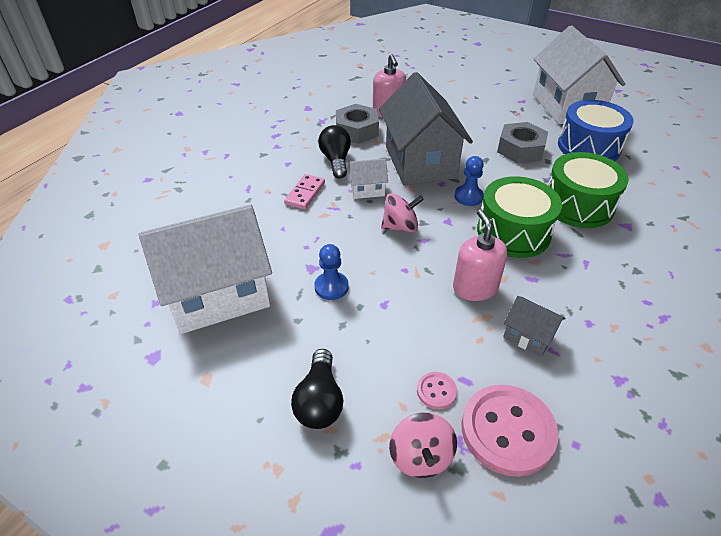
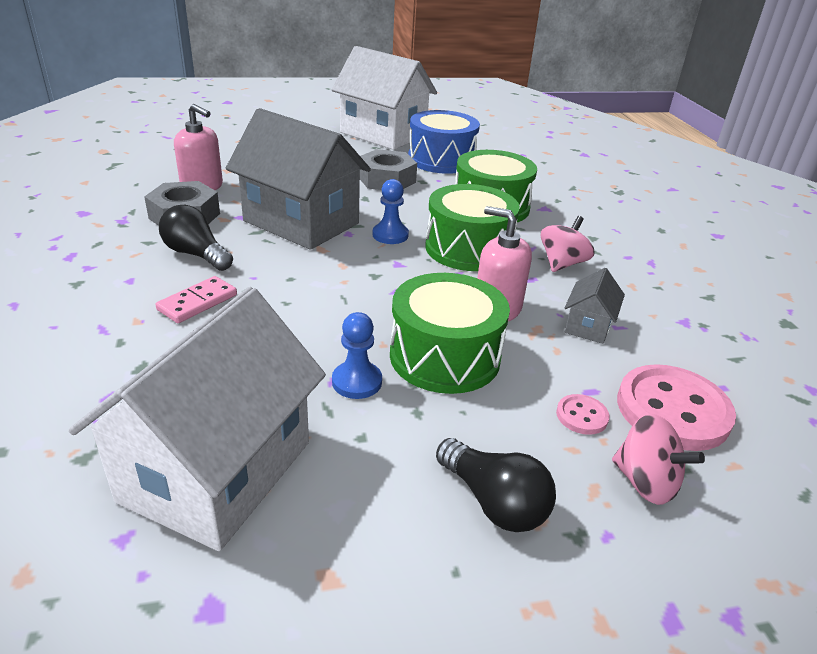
camera: 45 degrees left, 10 degrees down
pink domino [284,174,325,209] -> pink domino turned 60 degrees clockwise [156,276,237,323]
white house [348,159,388,199] -> none
pink spinning top [381,193,424,232] -> pink spinning top moved to [541,216,594,272]
grey house [503,296,565,357] -> grey house turned 60 degrees counterclockwise [565,268,625,344]
none -> green drum [390,273,510,394]

